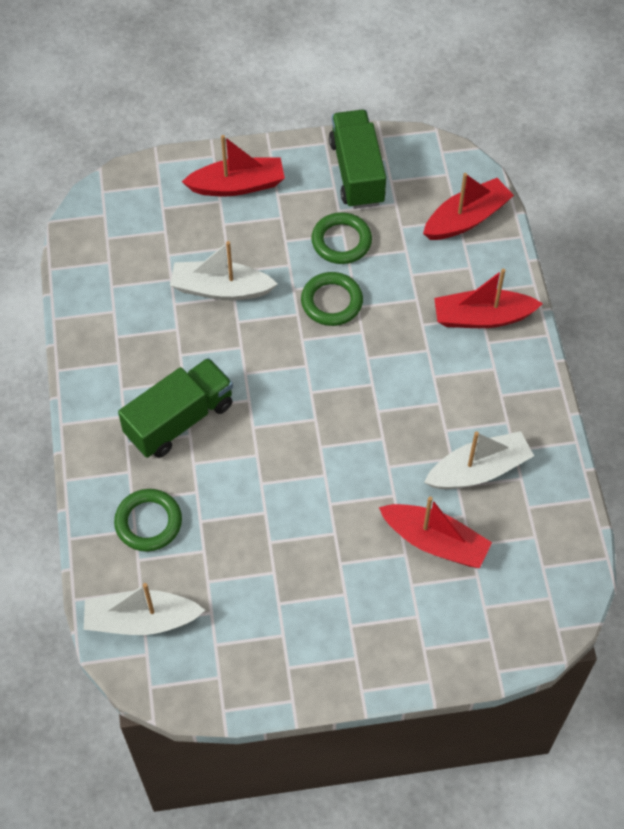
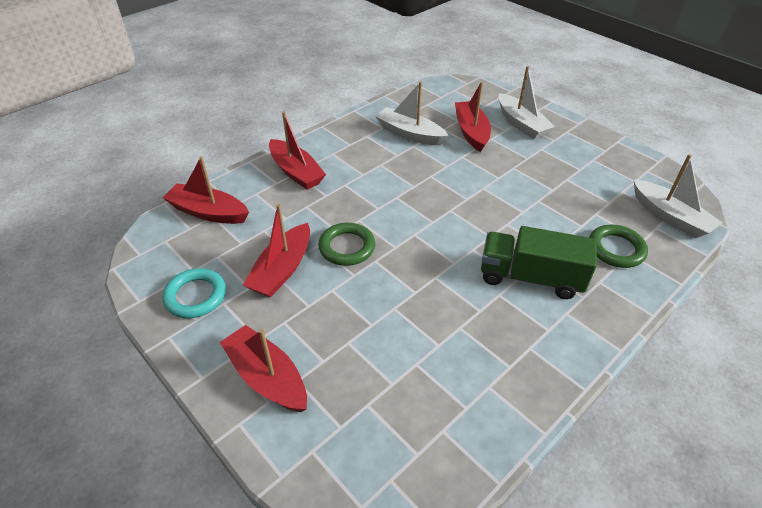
camera: 125 degrees left, 15 degrees down
white boat [170,241,277,300] -> white boat moved to [498,66,555,139]
green ring [311,212,372,264] -> red boat [242,204,310,297]
green truck [329,110,386,209] -> turquoise ring [162,268,226,318]

